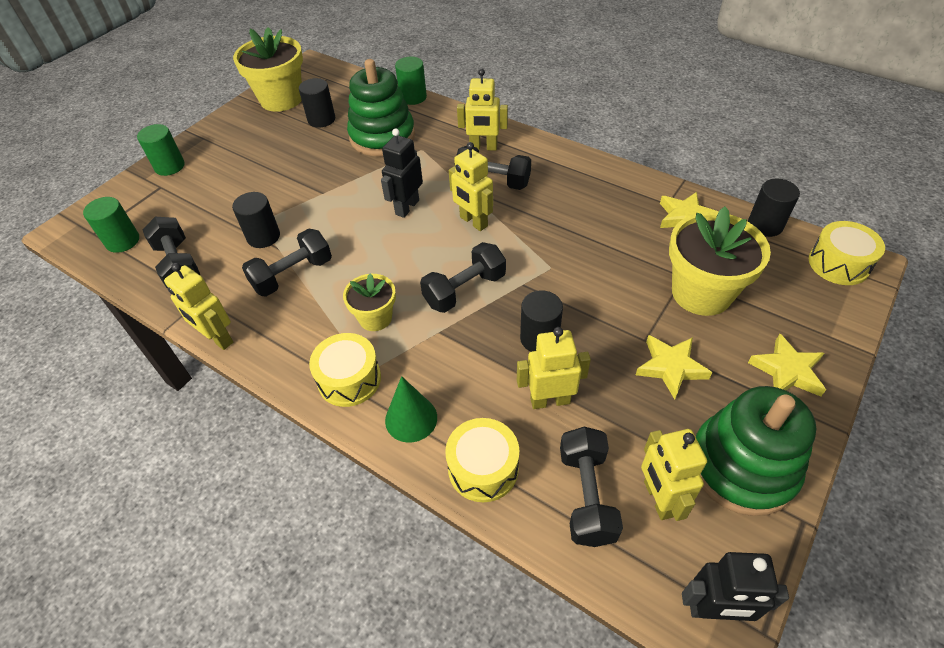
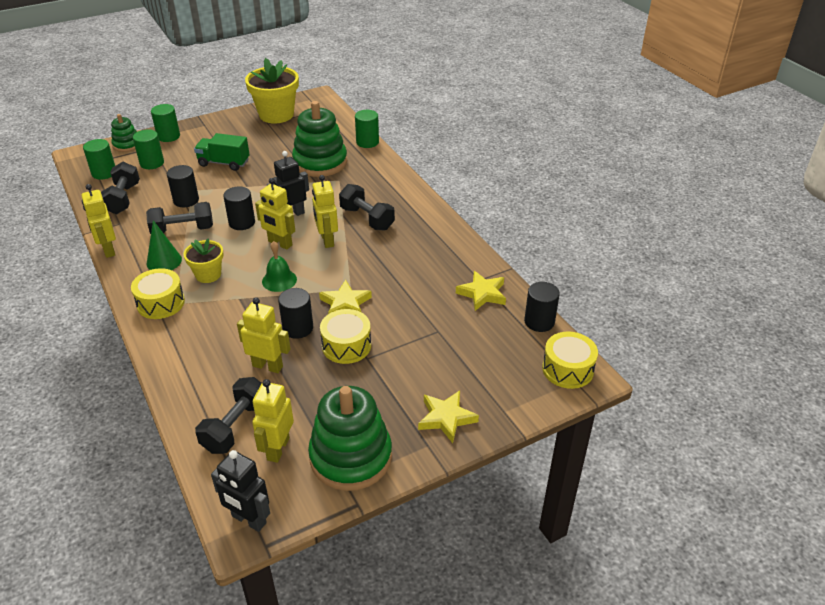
camera: 25 degrees right, 10 degrees down
black cylinder [299,78,335,128] -> black cylinder moved to [223,186,255,230]
green cone [385,376,437,443] -> green cone moved to [147,220,182,270]
black dumbbell [420,242,506,313] -> green bell [262,241,297,292]
yellow drum [445,418,519,502] -> yellow drum moved to [320,309,371,364]
yellow robot [457,69,508,151] -> yellow robot moved to [255,178,295,250]
yellow star [636,335,713,399] -> yellow star moved to [319,280,372,314]
yellow flower pot [669,207,771,316] -> none
none -> green stacking toy [111,114,137,152]
none -> green cylinder [133,130,164,169]
none -> green truck [194,133,250,171]

